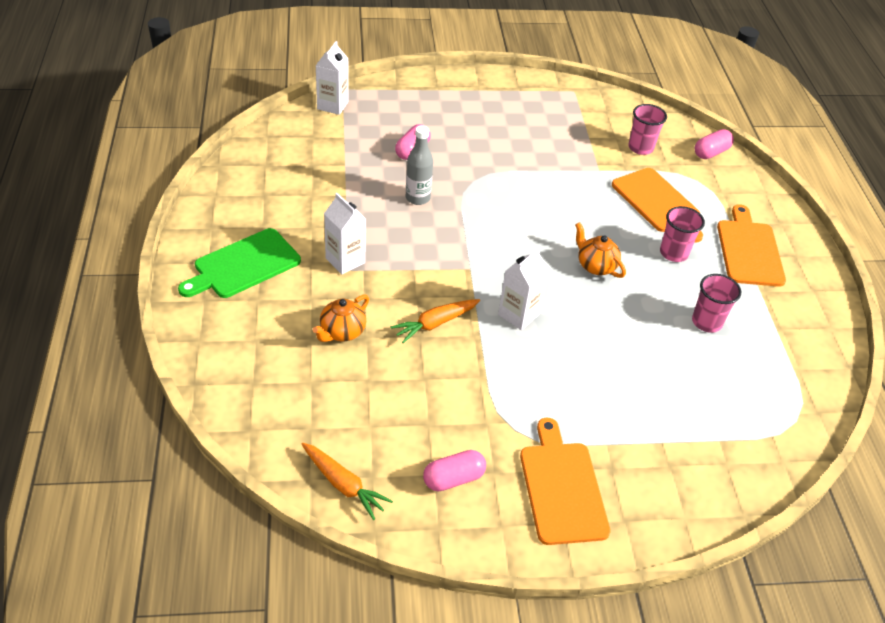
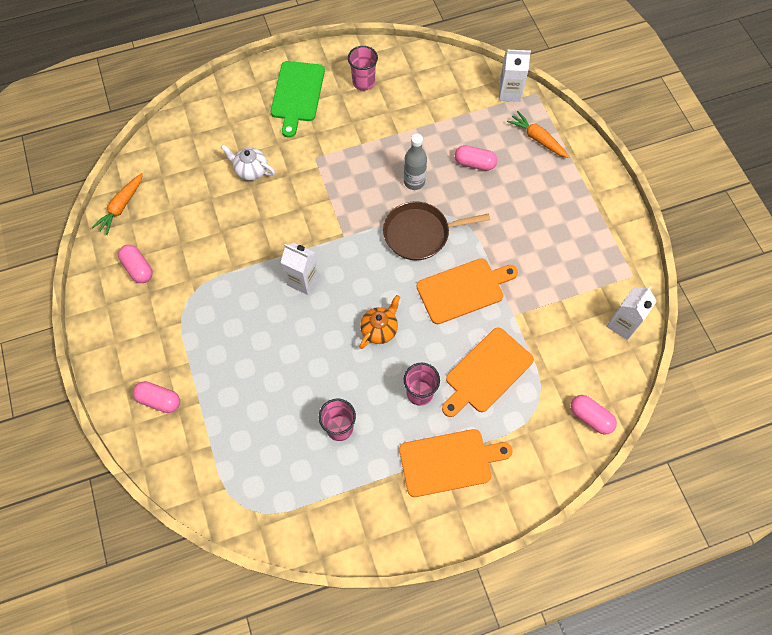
camera: 80 degrees right, 20 degrees up
green cutting board [178,228,301,298] -> green cutting board turned 120 degrees counterclockwise [271,61,325,138]
orange teapot [313,294,369,342] -> white teapot [221,144,275,181]
white carton [324,193,366,274] -> white carton moved to [606,286,657,340]
orange carrot [391,299,480,343] -> orange carrot moved to [507,111,569,158]
orange cutting board [520,418,611,545] -> orange cutting board moved to [416,258,518,324]
pink cup [628,104,667,155] -> pink cup moved to [348,46,378,91]
none -> pink capsule [133,381,180,413]
none -> brown pan [383,201,490,260]

